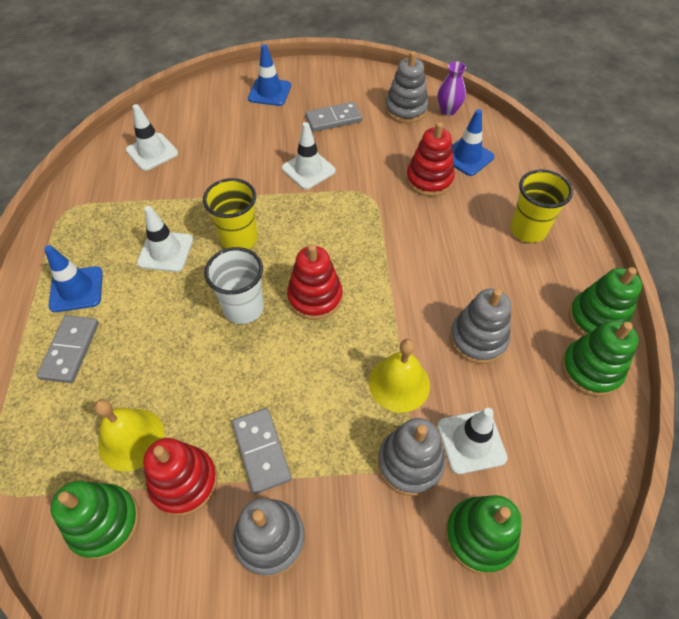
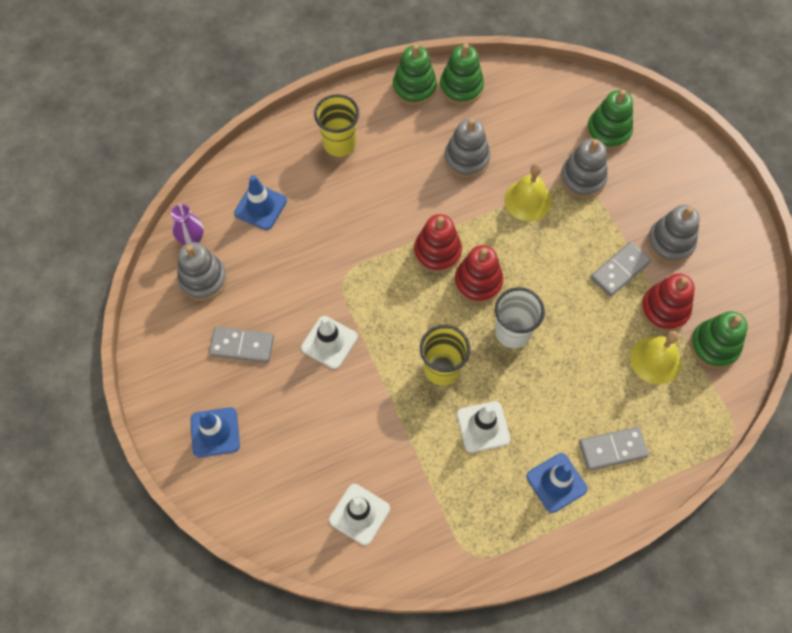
camera: 110 degrees left, 10 degrees up
grey domino [305,102,362,132] -> grey domino turned 45 degrees counterclockwise [209,327,274,363]
red stacking toy [406,122,455,197] -> red stacking toy moved to [414,214,462,273]
white traffic cone [437,408,508,474] -> none

